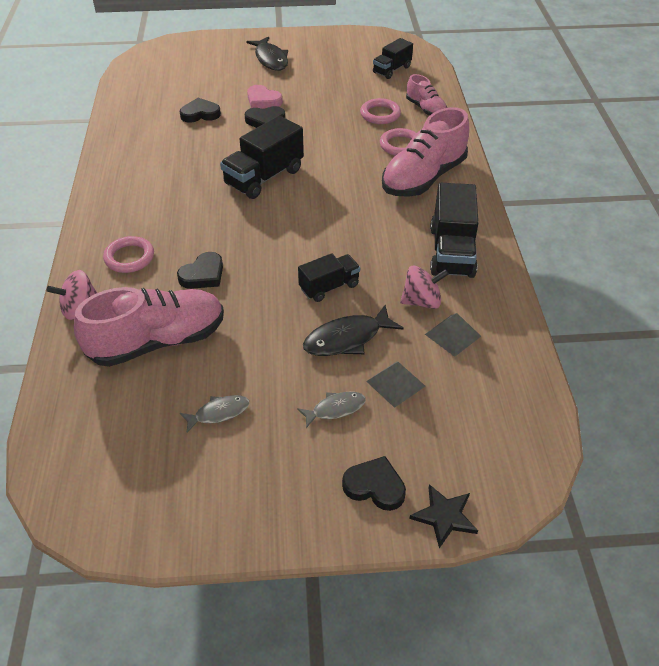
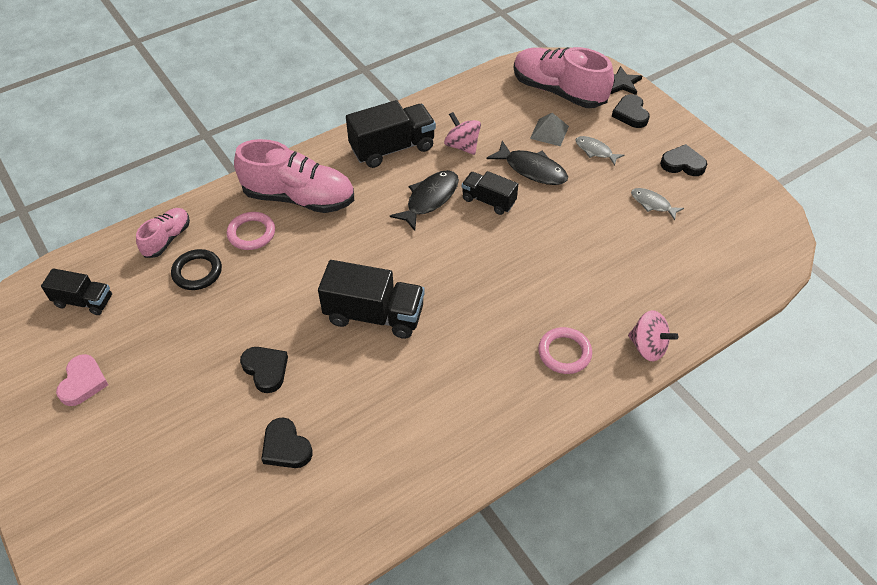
camera: 120 degrees left, 5 degrees up
pink shoe [74,287,224,367] -> pink shoe moved to [514,47,614,108]
black heart [177,252,223,289] -> black heart moved to [660,144,707,176]
black fish [246,36,288,71] -> black fish moved to [390,170,459,231]
pink heart [247,85,283,109] -> pink heart moved to [56,354,108,406]
pink ring [360,98,401,124] -> black ring [171,249,222,290]
grey pyramid [425,313,481,357] -> none

